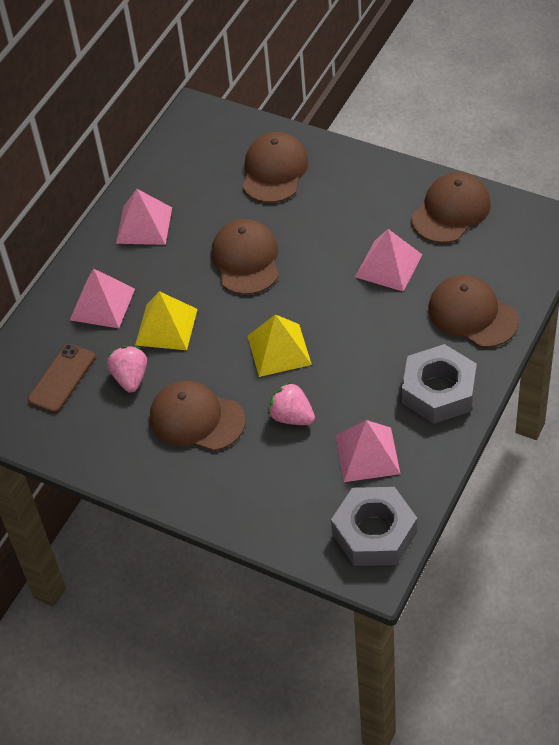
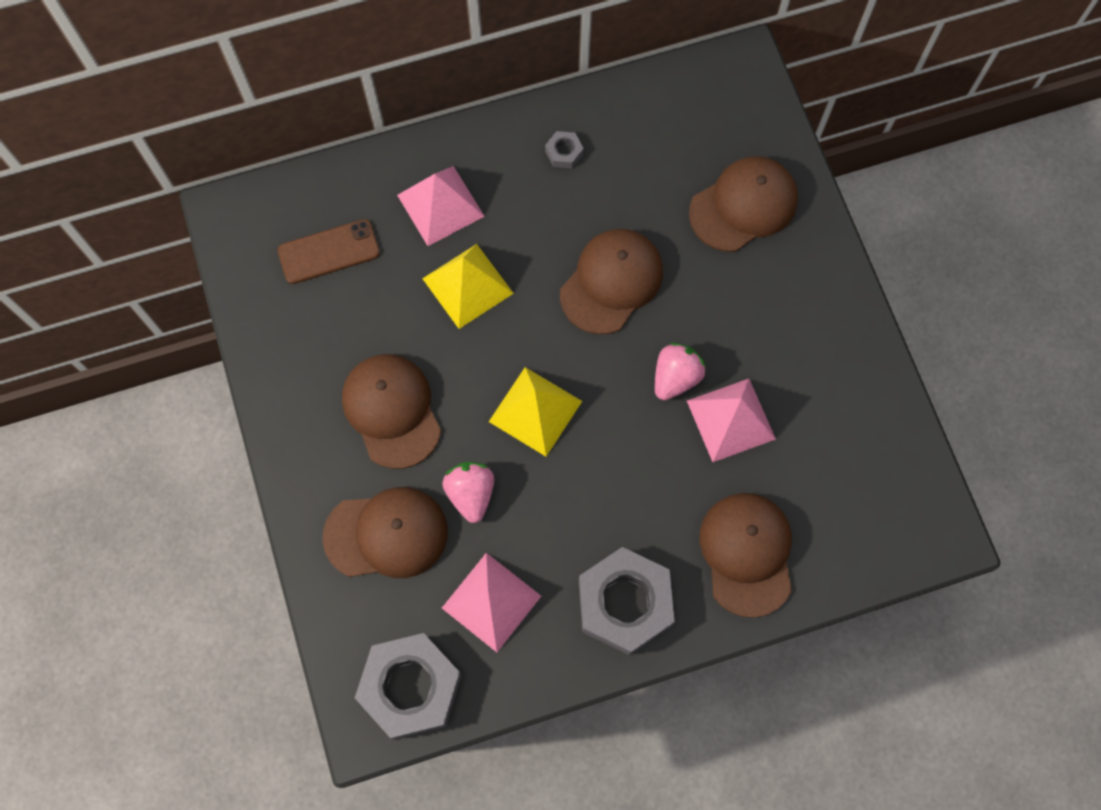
camera: 40 degrees right, 20 degrees up
pink strawberry [107,346,147,393] -> pink strawberry moved to [655,343,706,400]
pink pyramid [116,189,172,245] -> grey nut [545,131,584,169]
brown cap [411,172,491,243] -> brown cap moved to [322,487,448,578]

